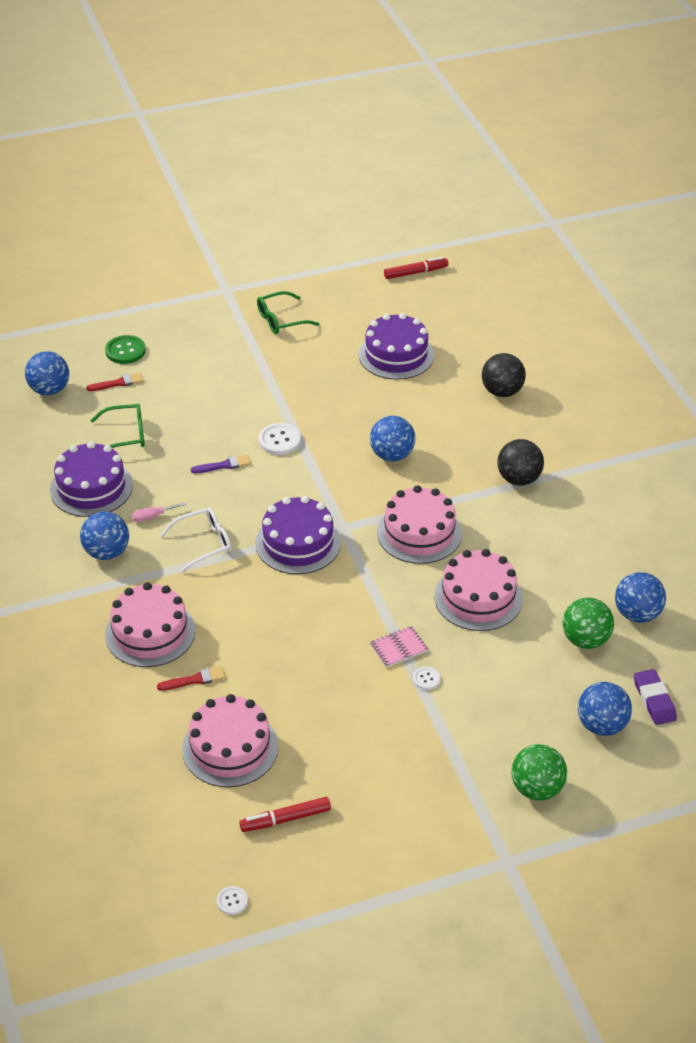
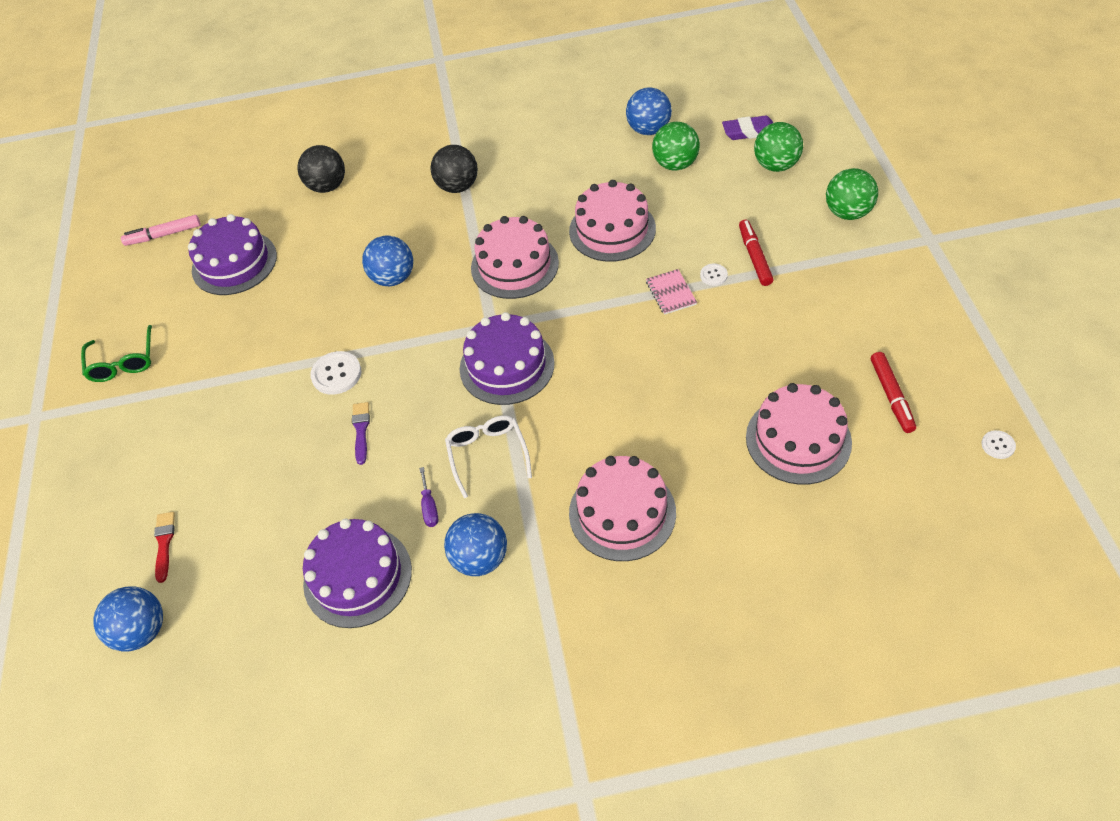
camera: 75 degrees left, 10 degrees up
green glasses [90,404,145,448] -> none
green button [105,335,146,364] -> none
pink screwdriver [132,502,186,522] -> purple screwdriver [419,467,438,527]
red brush [157,666,225,691] -> none
red marker [384,257,448,279] -> red marker moved to [739,220,774,286]
blue ball [578,682,632,736] -> green ball [754,122,803,172]
none -> pink marker [121,215,200,246]

